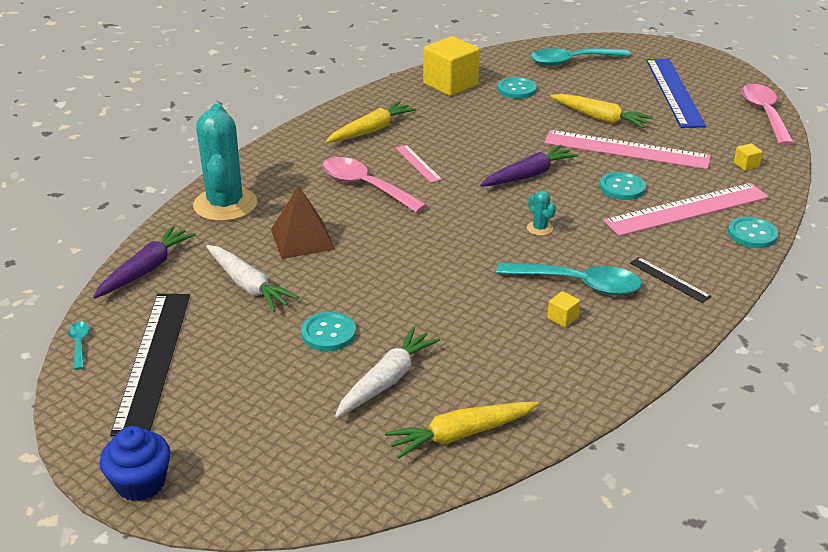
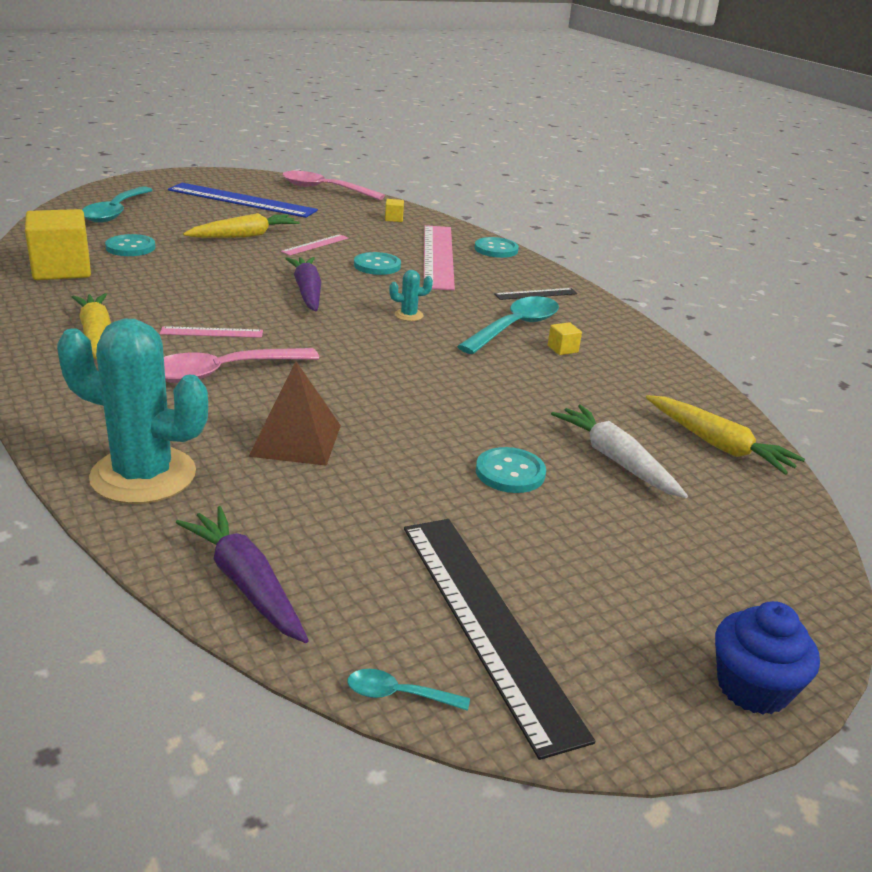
camera: 70 degrees left, 5 degrees down
black ruler [110,294,190,436] -> black ruler turned 45 degrees clockwise [404,519,595,760]
white carrot [206,245,299,312] -> none
yellow carrot [385,402,539,459] -> yellow carrot turned 45 degrees counterclockwise [646,395,805,475]
pink ruler [544,130,711,169] -> pink ruler [281,234,348,255], size x0.46

